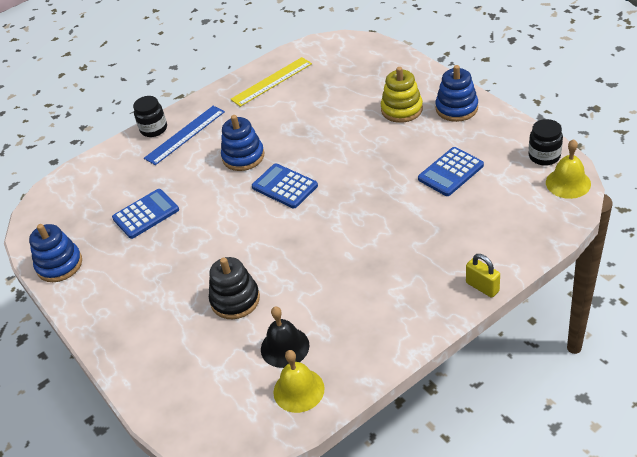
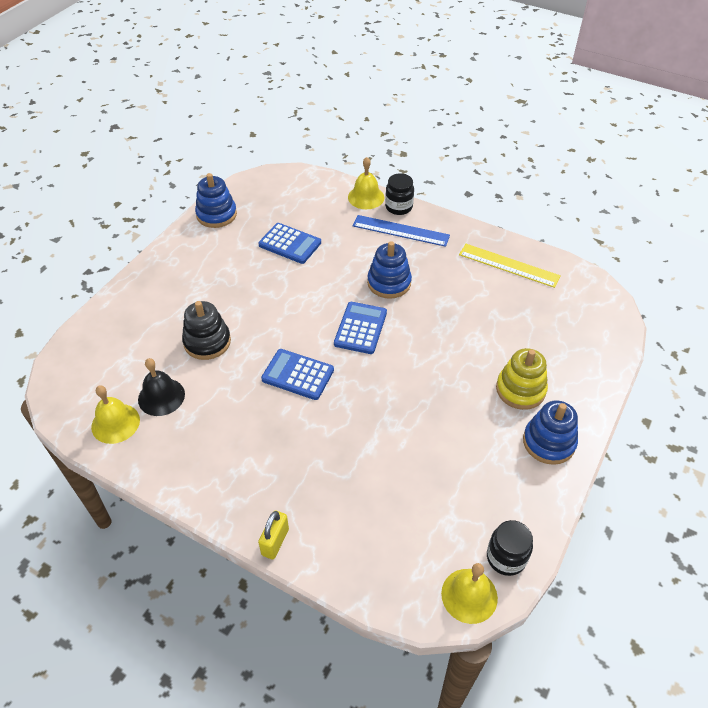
camera: 60 degrees right, 5 degrees up
blue calculator [418,147,484,196] -> blue calculator moved to [261,349,334,400]
none -> yellow bell [348,157,385,209]

